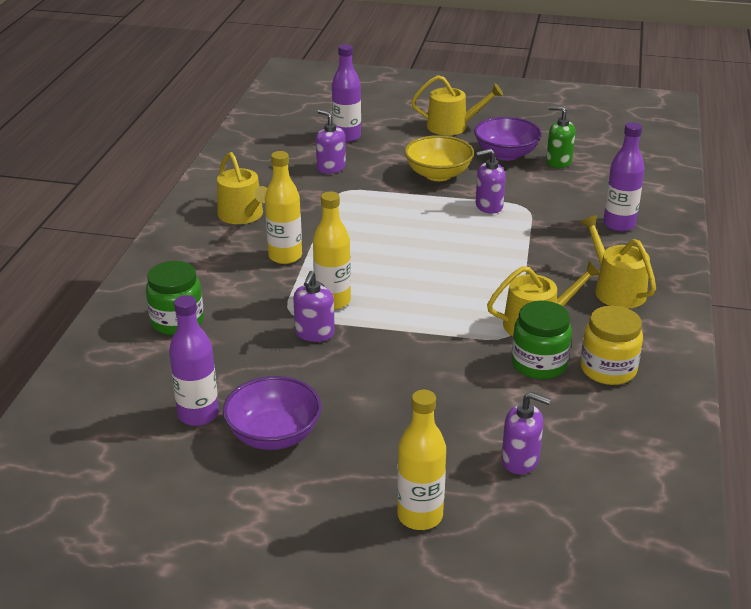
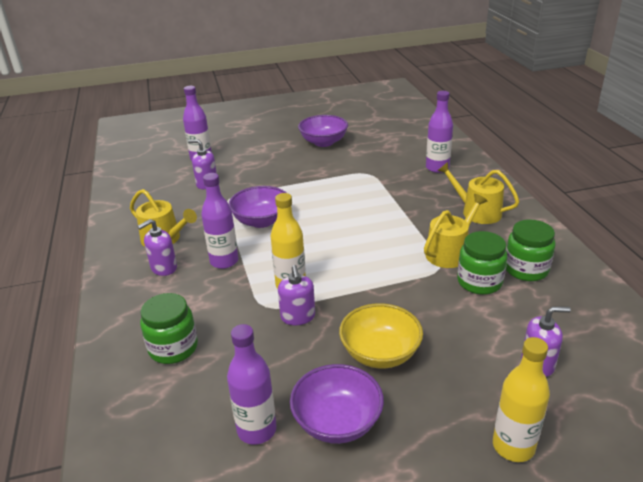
camera: 25 degrees left, 0 degrees up
yellow bottle [265,151,302,264] -> purple bottle [201,173,239,269]
yellow bowl [404,135,474,181] -> yellow bowl moved to [339,303,423,368]
yellow watering can [411,75,503,135] -> none
purple soap dispenser [476,149,506,214] -> purple soap dispenser moved to [137,219,177,276]
green soap dispenser [546,106,576,168] -> none
yellow jar [581,305,643,385] -> green jar [506,219,555,281]
none -> purple bowl [229,186,287,228]

